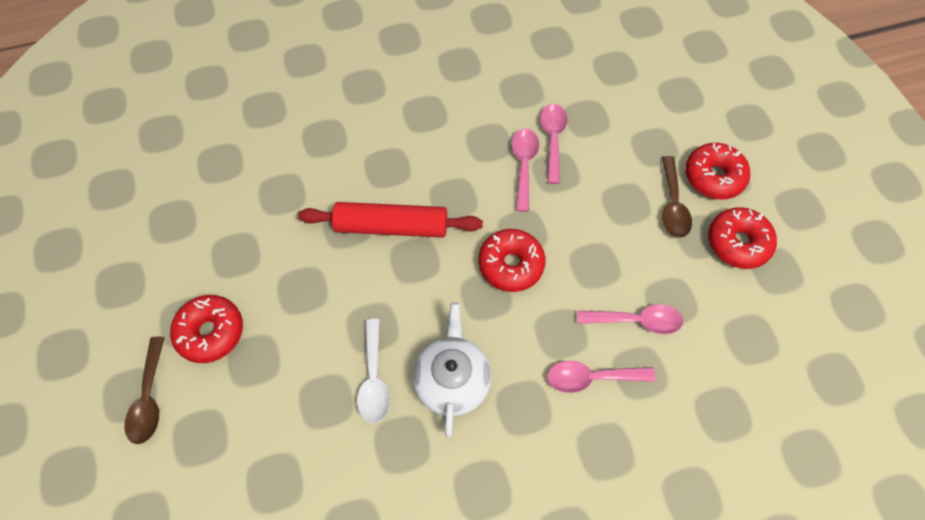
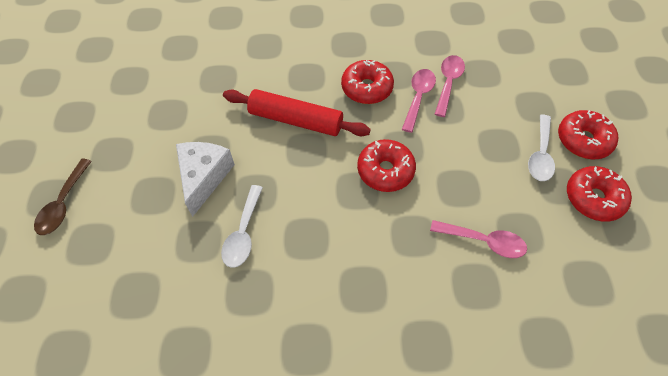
camera: 15 degrees right, 5 degrees down
red donut [170,295,243,363] -> red donut moved to [341,60,394,104]
white teapot [413,303,492,438] -> none
pink spoon [547,361,655,393] -> none
brown spoon [662,156,692,238] -> white spoon [528,115,555,181]
none -> white cheese [176,142,235,217]

